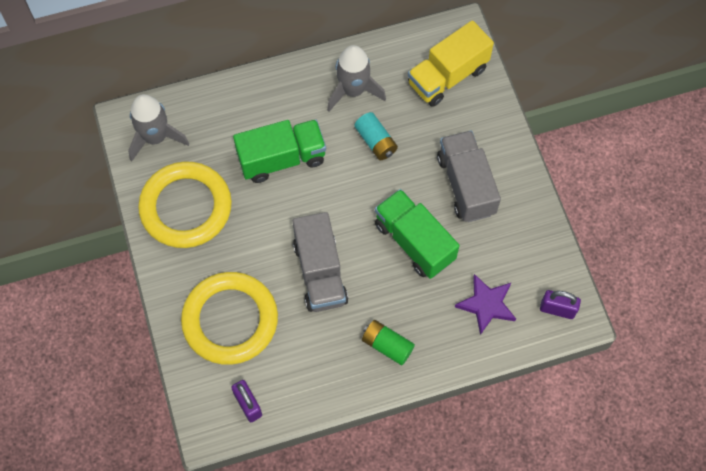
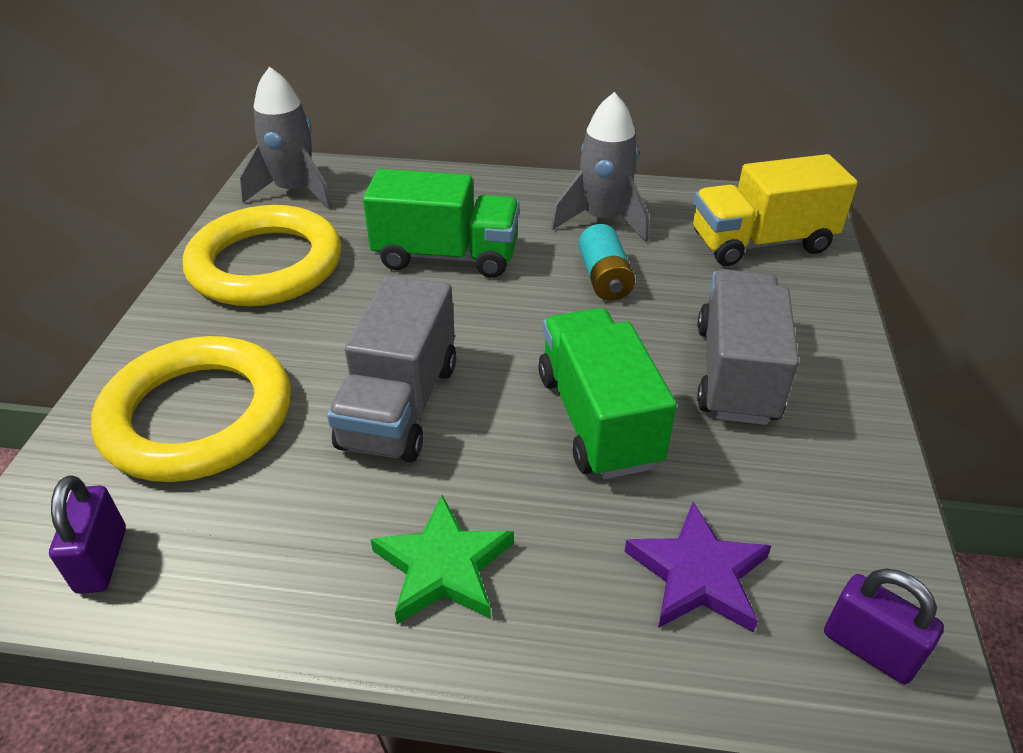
camera: 25 degrees right, 25 degrees down
green battery [362,320,415,365] -> green star [370,495,514,624]

